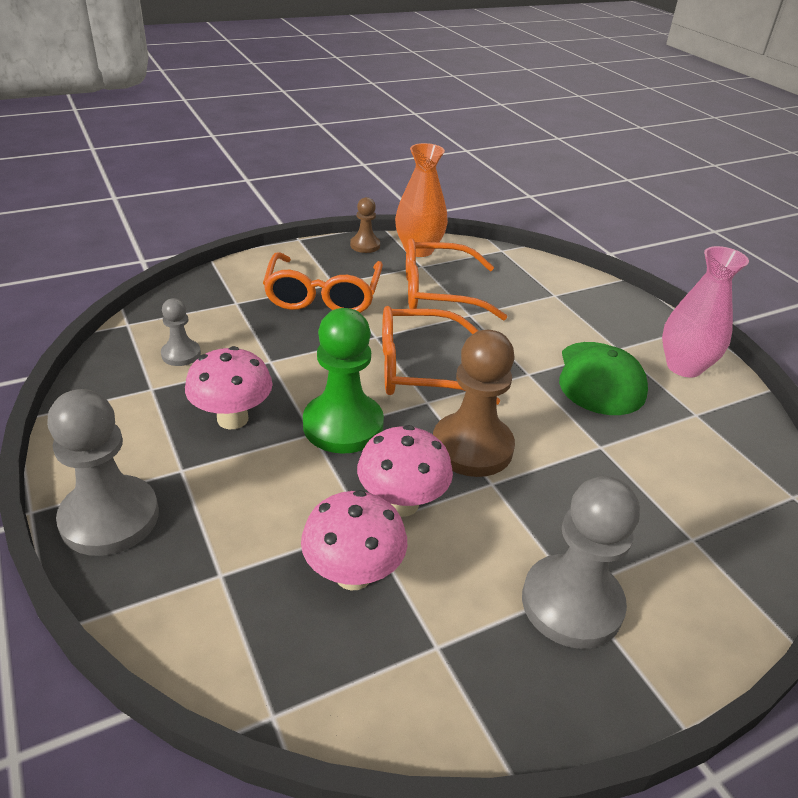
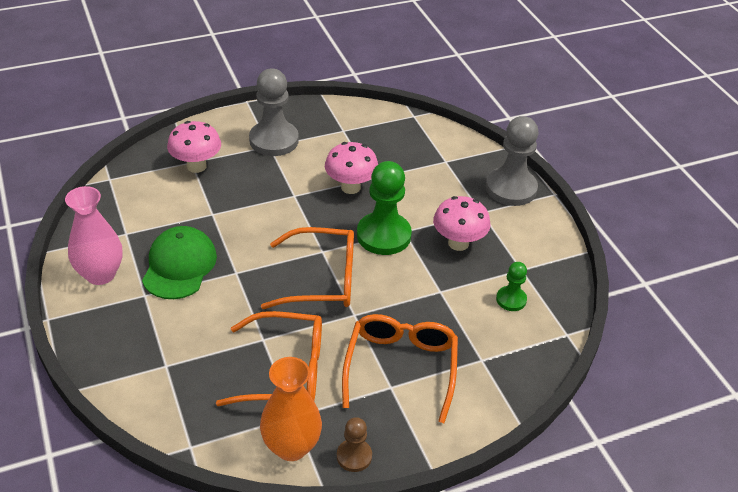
camera: 175 degrees left, 5 degrees up
grey pawn [161,298,201,366] -> green pawn [496,262,527,311]
pink mushroom [301,490,407,590] -> pink mushroom moved to [167,121,221,173]
brown pawn [433,330,515,477] -> none

